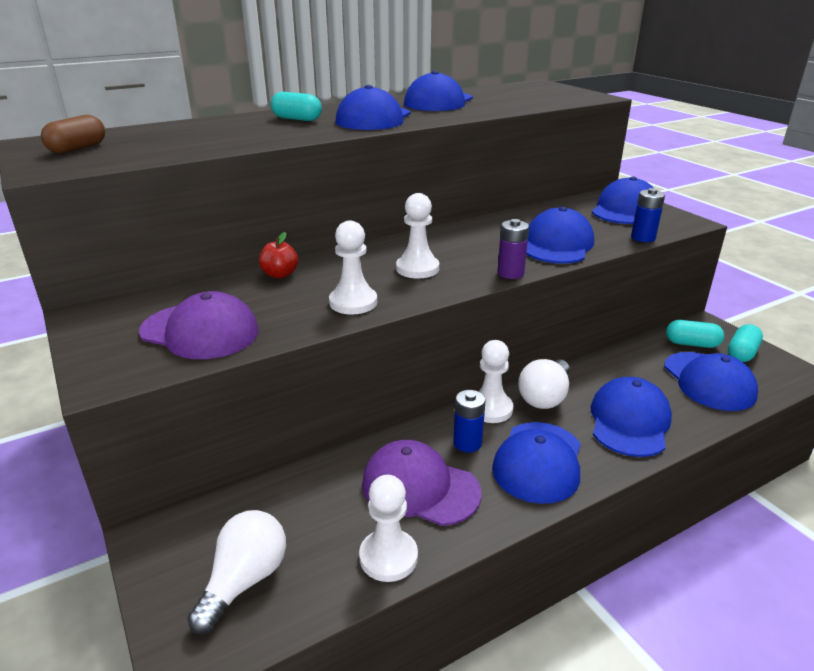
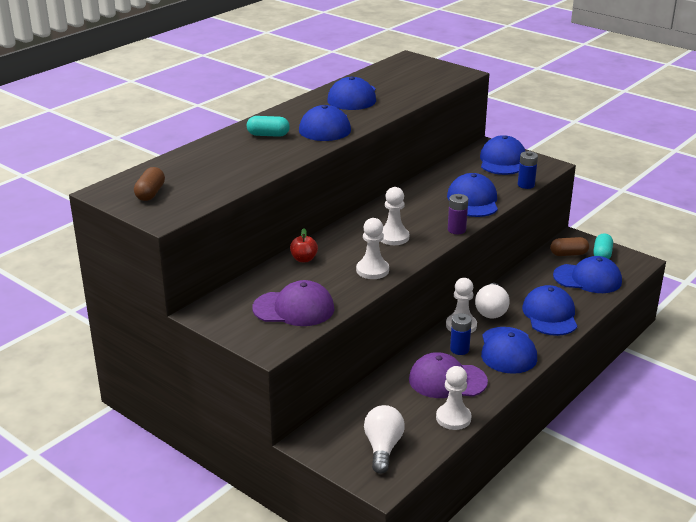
camera: 20 degrees left, 0 degrees up
blue cap [664,352,758,411] -> blue cap turned 45 degrees counterclockwise [553,256,622,293]
turquoise capsule [666,320,724,348] -> brown capsule [550,237,589,256]

